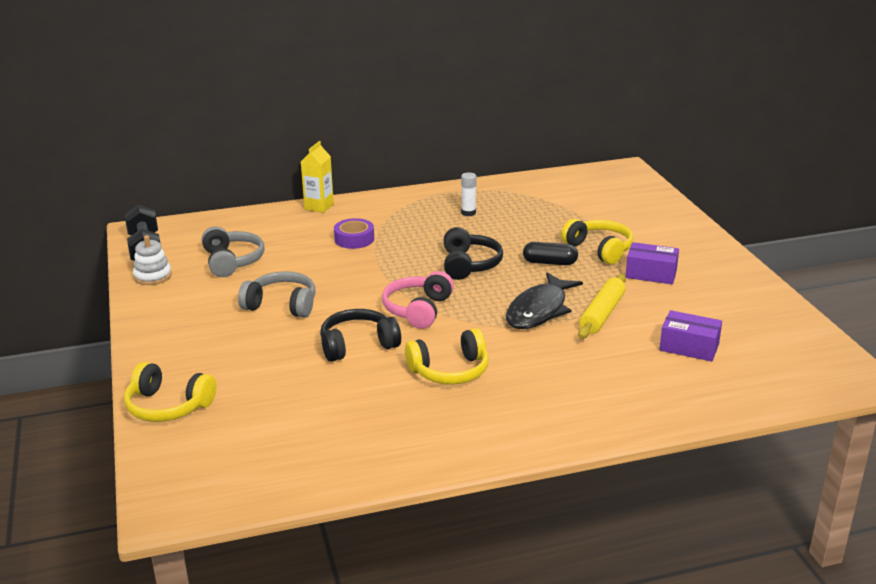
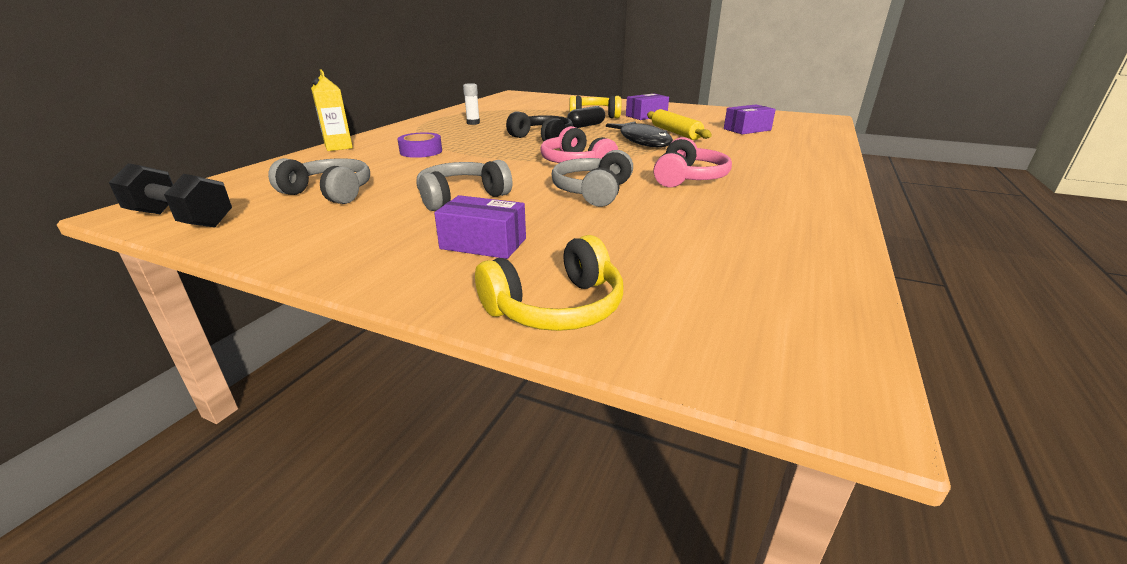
camera: 50 degrees left, 0 degrees up
white stacking toy [133,235,172,285] -> none
black headphones [320,309,401,362] -> grey headphones [551,150,633,207]
yellow headphones [405,328,489,384] -> pink headphones [653,137,732,187]
none -> purple box [434,195,526,259]

